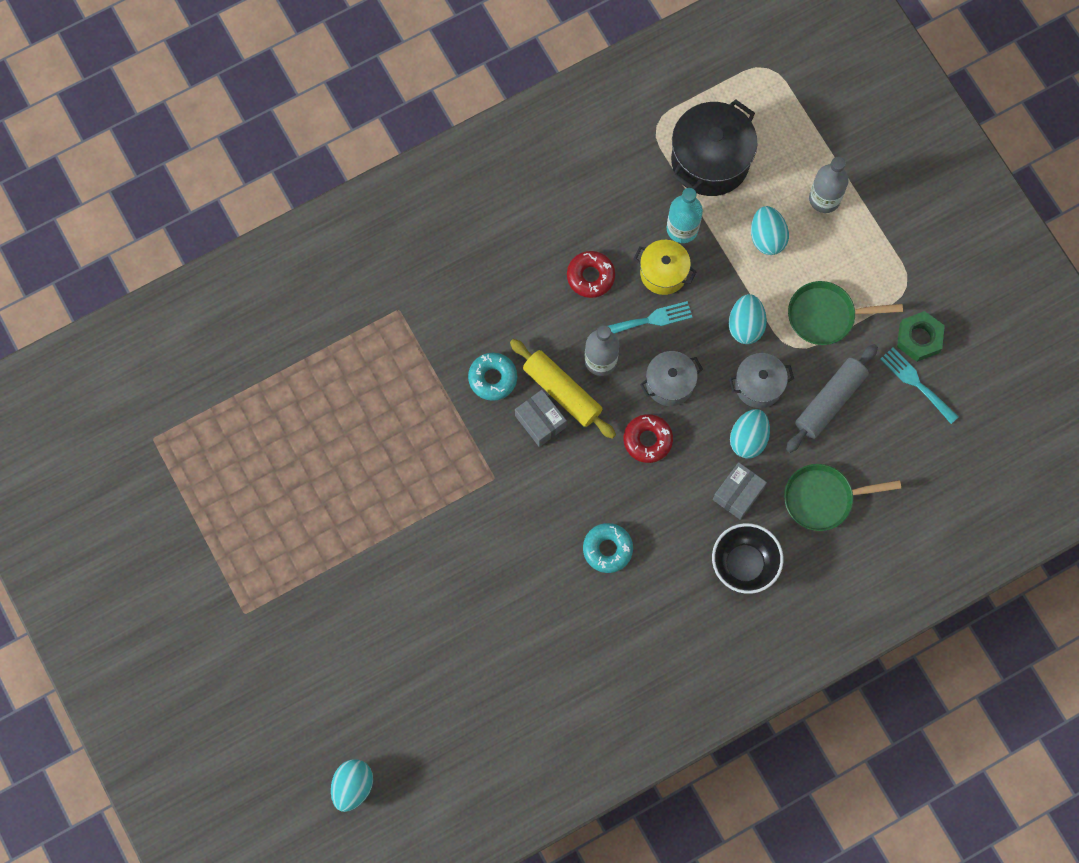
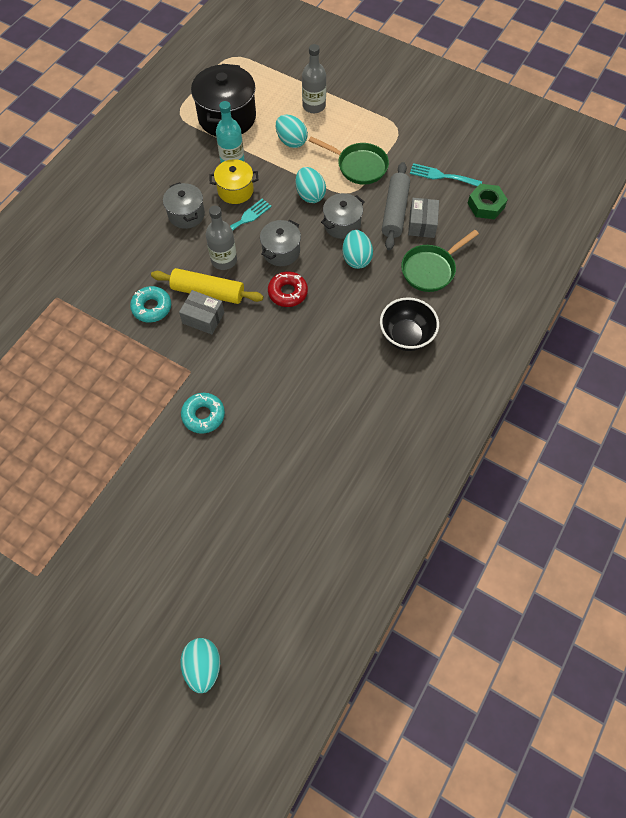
camera: 30 degrees left, 10 degrees down
red donut [567,251,615,298] -> grey pot [163,182,205,229]
turquoise donut [583,523,633,573] -> turquoise donut moved to [181,393,225,434]
grey box [713,462,767,520] -> grey box moved to [408,198,439,238]
green pan [788,281,903,345] -> green pan turned 120 degrees counterclockwise [309,136,389,185]
green nut [897,311,945,362] -> green nut moved to [467,184,508,219]

